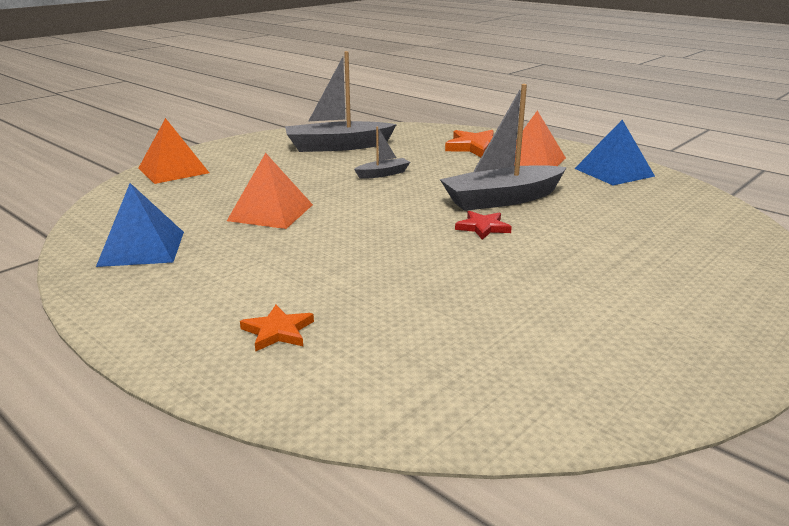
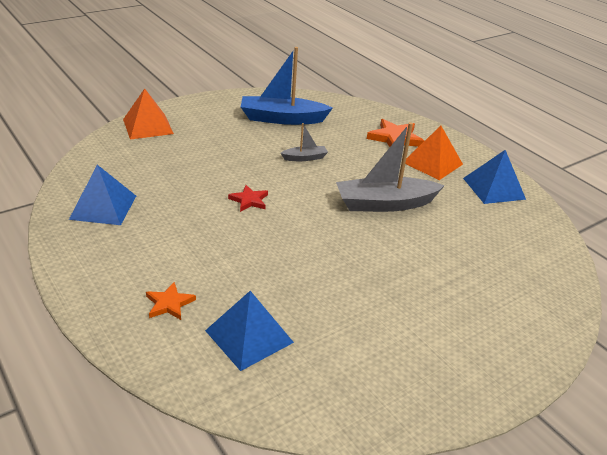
camera: 10 degrees right, 10 degrees up
orange pyramid [227,153,313,229] -> none
grey boat [285,51,397,152] -> blue boat [241,47,333,125]
red star [455,211,512,240] -> red star moved to [228,185,268,212]
none -> blue pyramid [205,291,294,371]

